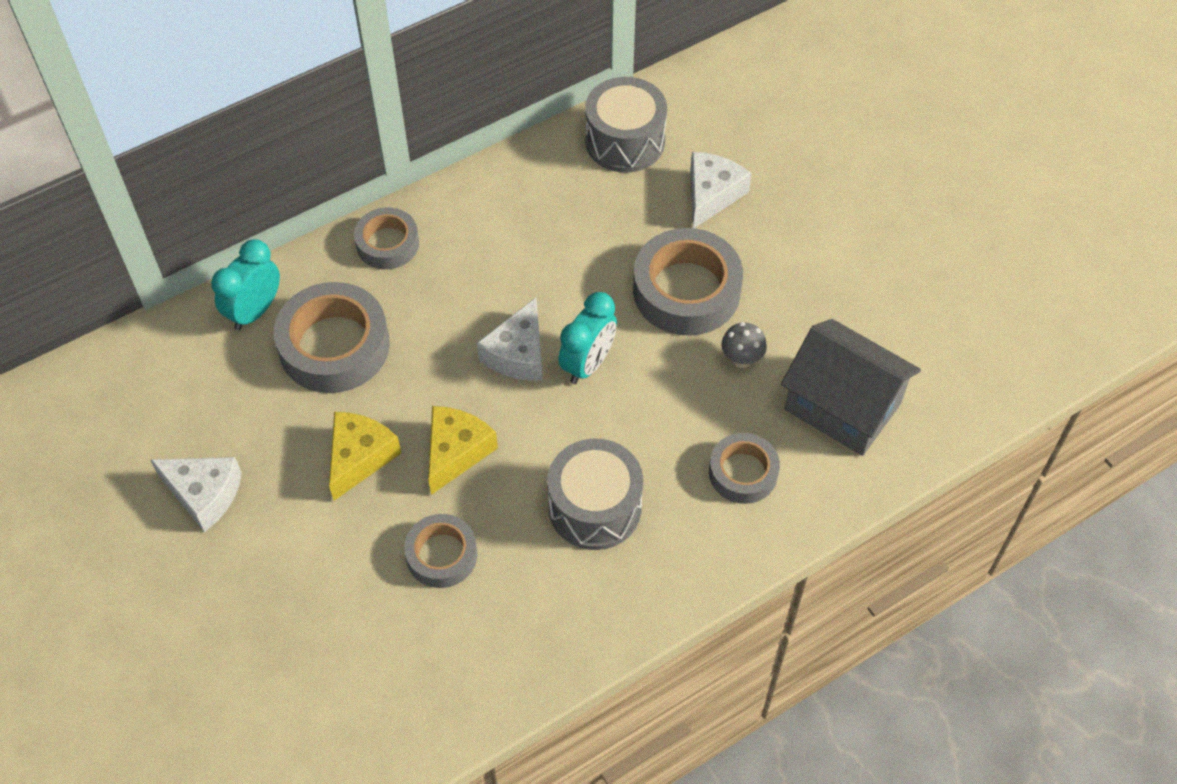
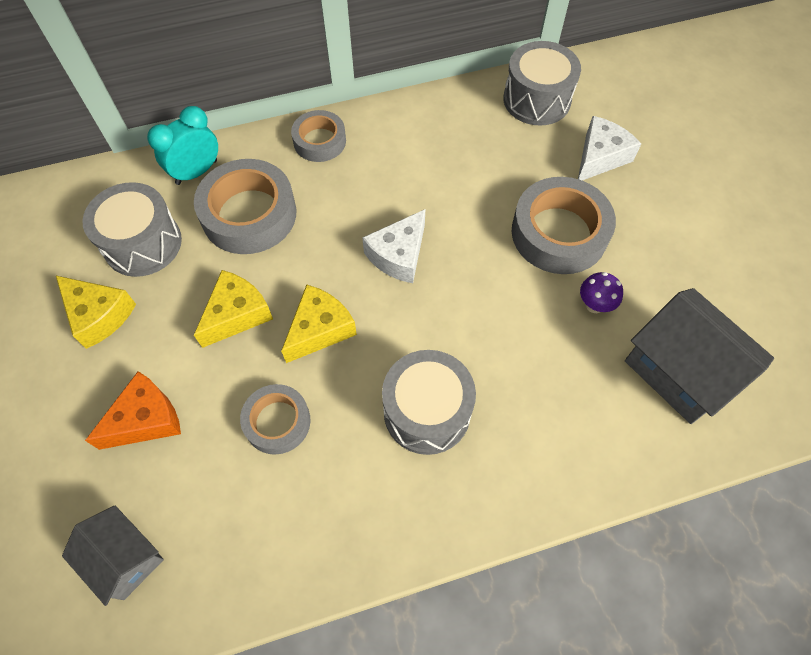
camera: 15 degrees right, 5 degrees up
white cheese [150,457,242,532] -> yellow cheese [56,276,136,349]
turquoise clock [558,292,617,384] -> none
grey tape [709,433,780,504] -> none
grey mushroom [722,322,767,368] -> purple mushroom [580,272,623,313]
none -> grey house [62,505,164,606]
none -> grey drum [82,182,182,277]
none -> orange cheese [85,371,181,450]

